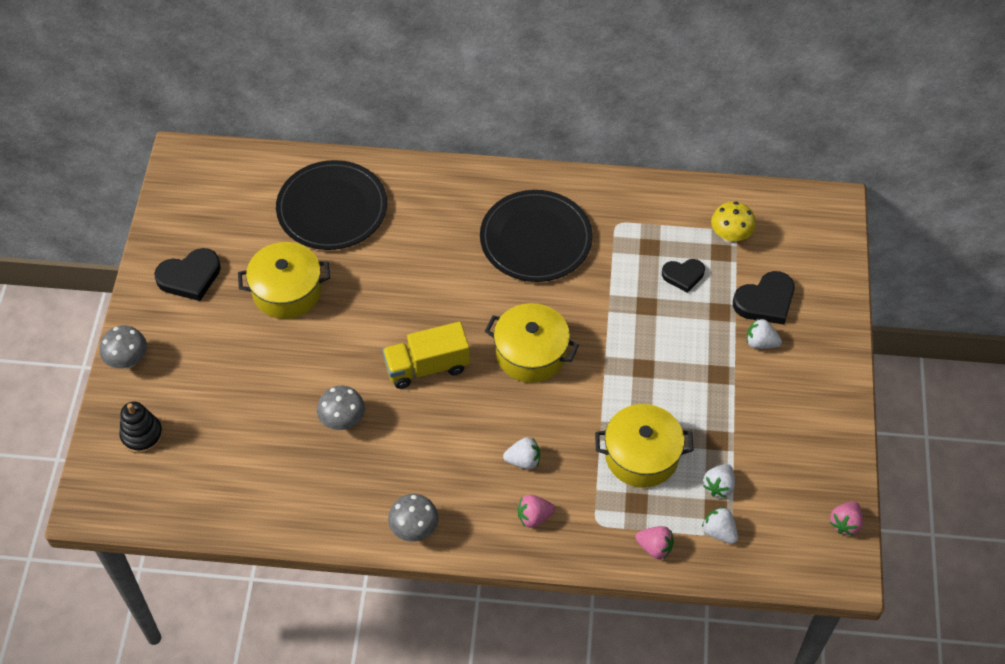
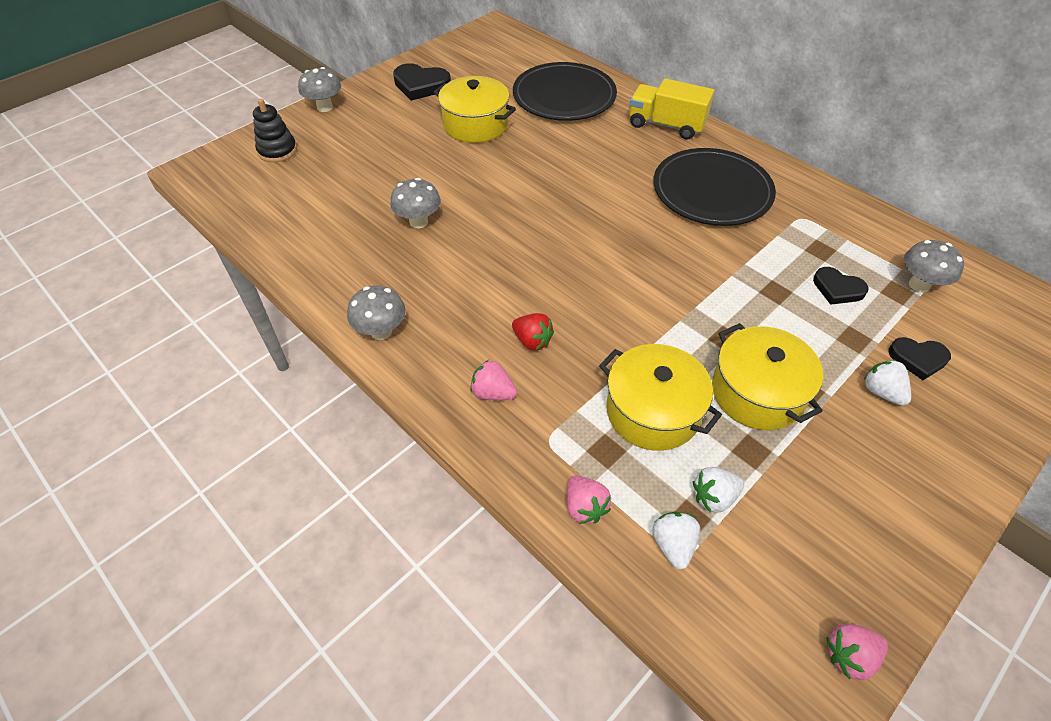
camera: 40 degrees right, 5 degrees down
yellow truck [382,322,470,389] -> yellow truck moved to [630,78,714,140]
yellow pot [485,303,579,383] -> yellow pot moved to [712,323,823,430]
white strawberry [503,437,540,469] -> red strawberry [512,313,554,351]
yellow mushroom [711,202,756,243] -> grey mushroom [904,240,964,293]
black heart [733,271,795,325] -> black heart [889,337,951,380], size x0.66

